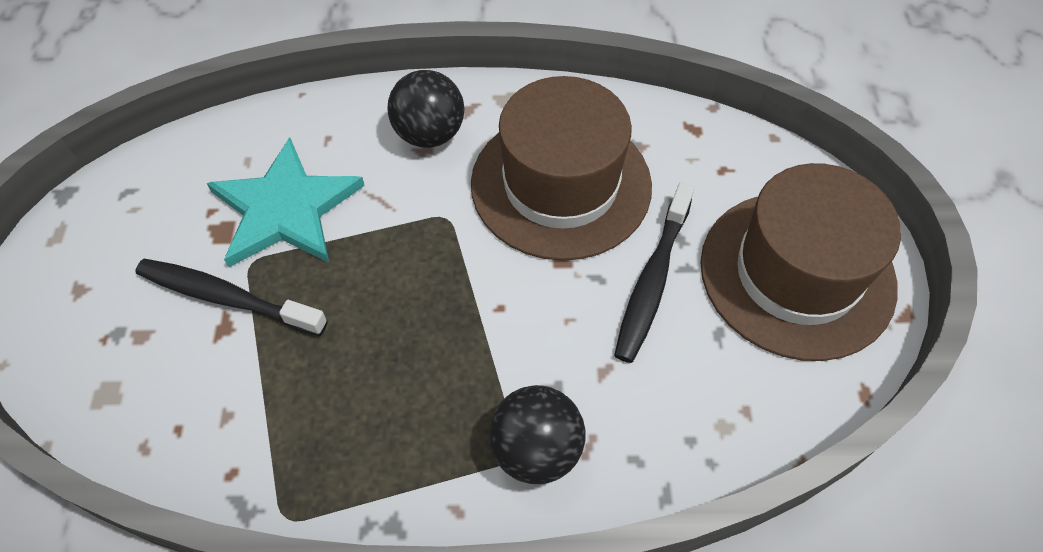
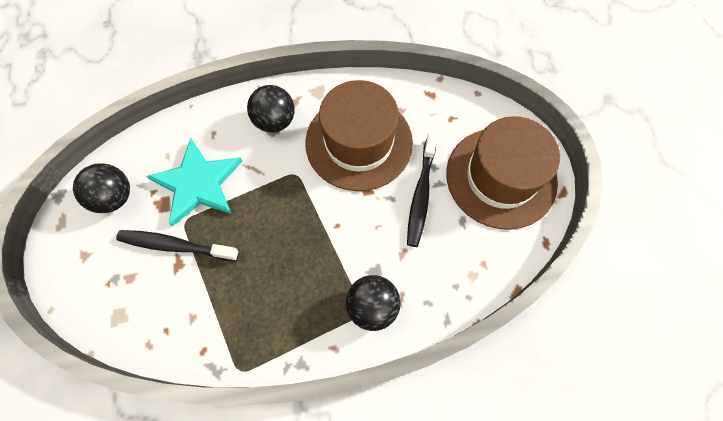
camera: 10 degrees left, 10 degrees up
none -> black ball [73,163,130,213]

